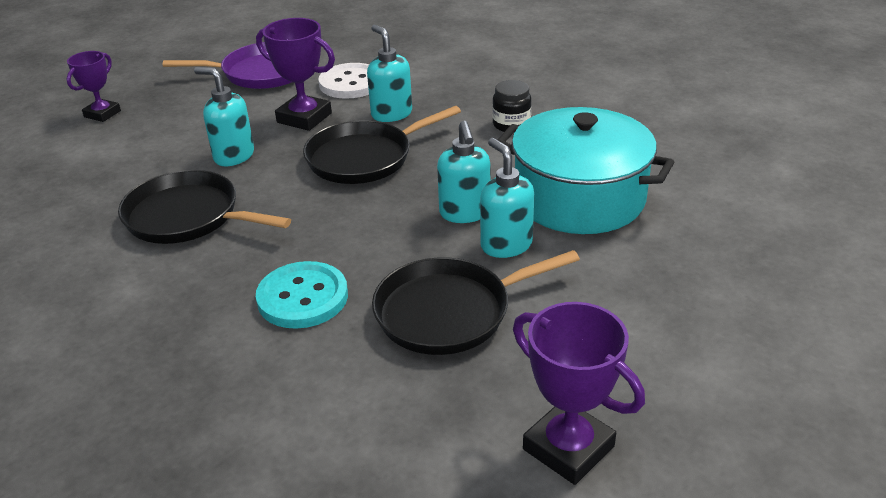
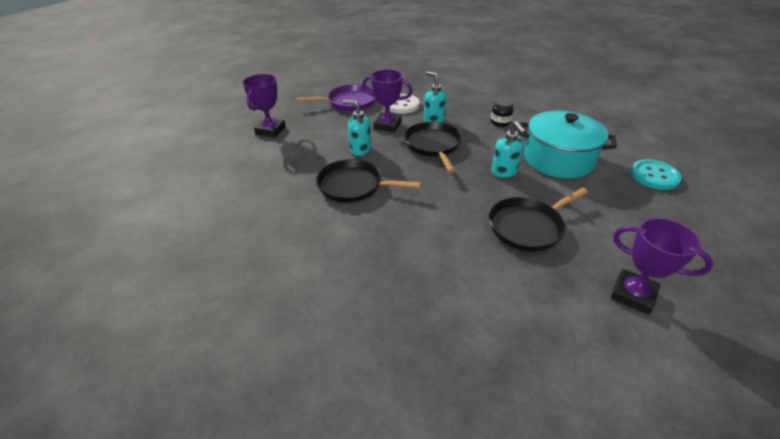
camera: 10 degrees left, 5 degrees up
purple trophy [67,51,121,122] -> purple trophy [243,74,286,138], size x1.53
turquoise button [256,261,348,329] -> turquoise button moved to [631,159,682,190]
black pan [303,106,461,184] -> black pan turned 120 degrees clockwise [404,122,462,172]
turquoise soap dispenser [480,138,534,258] -> none

